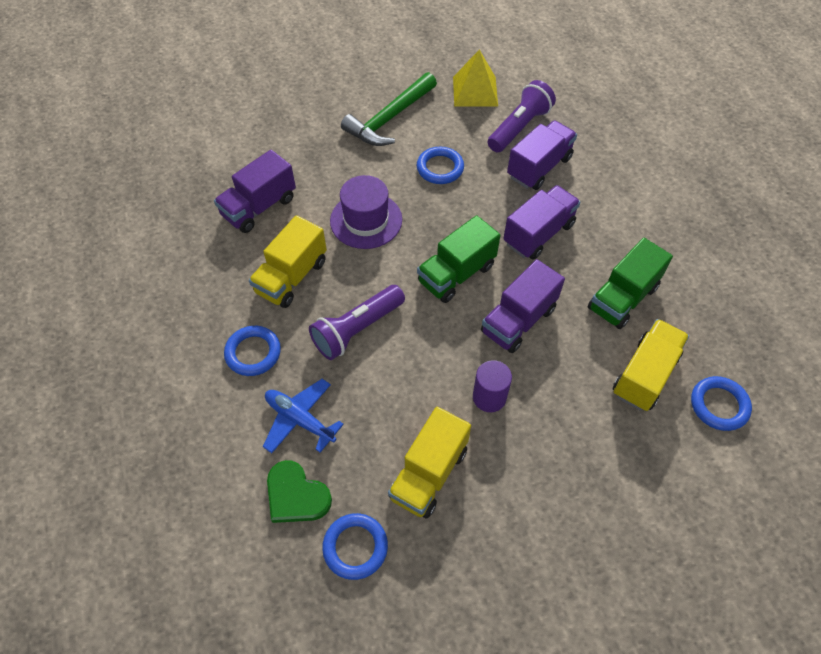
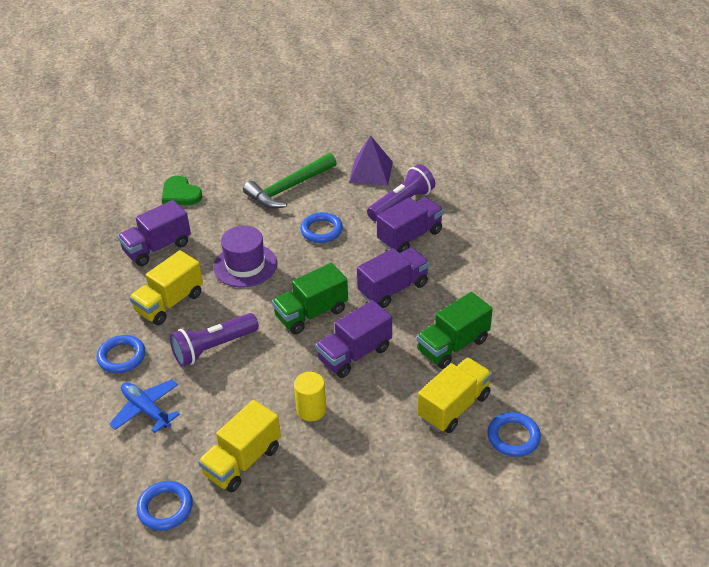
camera: 10 degrees right, 15 degrees down
green heart [267,460,332,523] -> green heart moved to [162,176,203,205]
yellow pyramid [453,49,498,107] -> purple pyramid [349,135,393,186]
purple cylinder [473,360,512,412] -> yellow cylinder [294,372,326,421]

